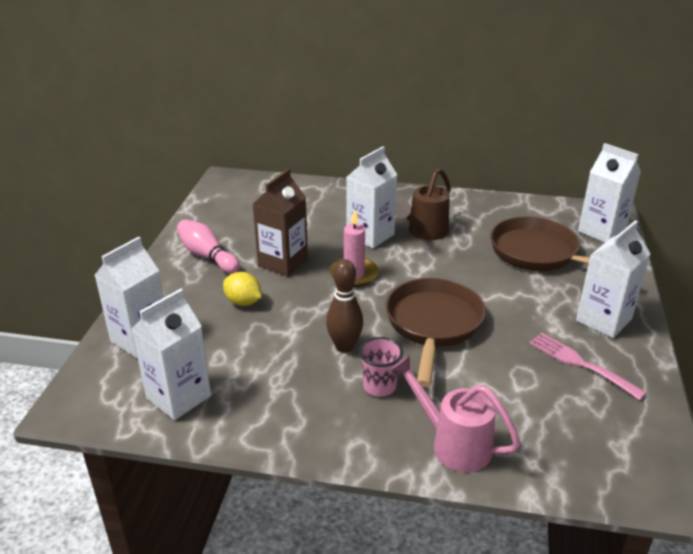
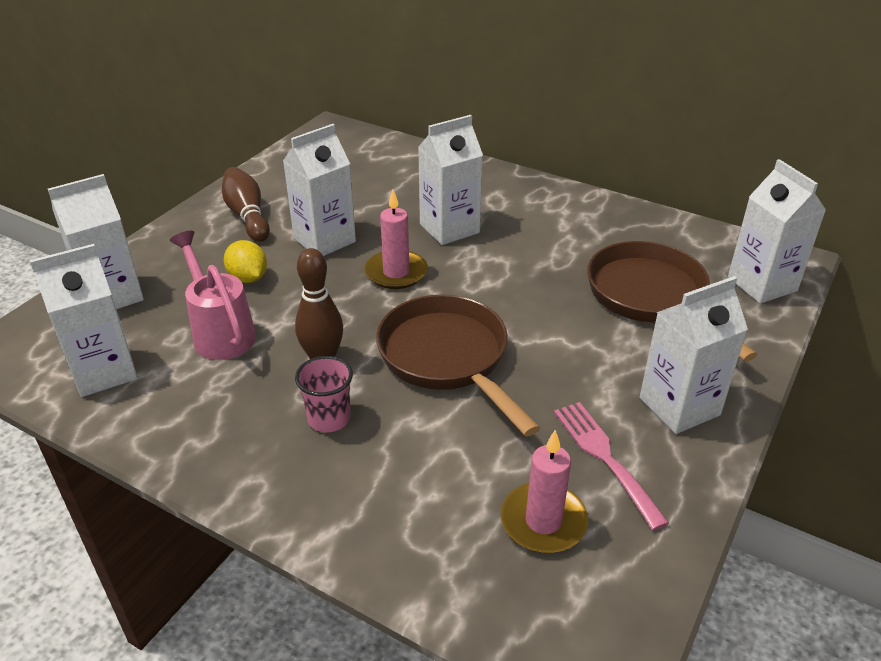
camera: 20 degrees right, 5 degrees up
pink bowling pin [177,219,240,274] -> brown bowling pin [222,167,270,242]
brown carton [253,169,308,276] -> white carton [283,124,356,256]
brown pan [386,278,486,387] -> brown pan turned 60 degrees counterclockwise [376,295,540,437]
pink watering can [390,355,521,472] -> pink watering can moved to [170,231,256,360]
brown watering can [394,168,451,240] -> none
none -> pink candle [501,430,588,553]

